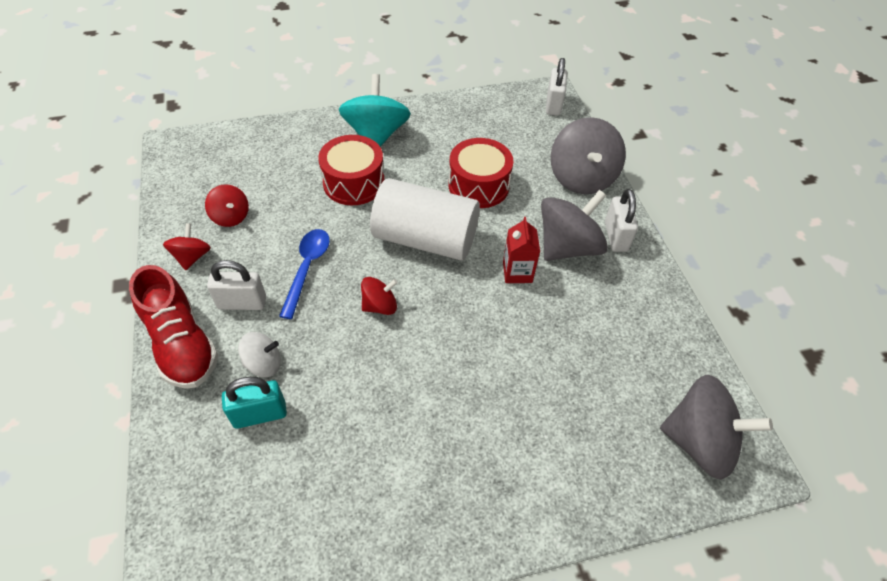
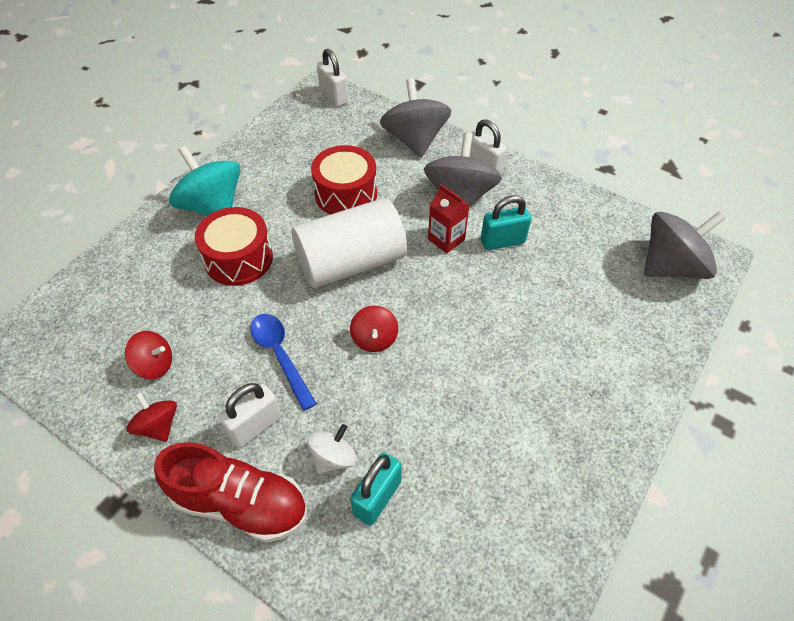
camera: 40 degrees left, 0 degrees up
red spinning top [361,277,398,315] -> red spinning top turned 150 degrees clockwise [350,306,398,352]
grey spinning top [551,117,626,194] -> grey spinning top turned 150 degrees counterclockwise [380,78,452,157]
none -> turquoise padlock [481,195,531,250]

